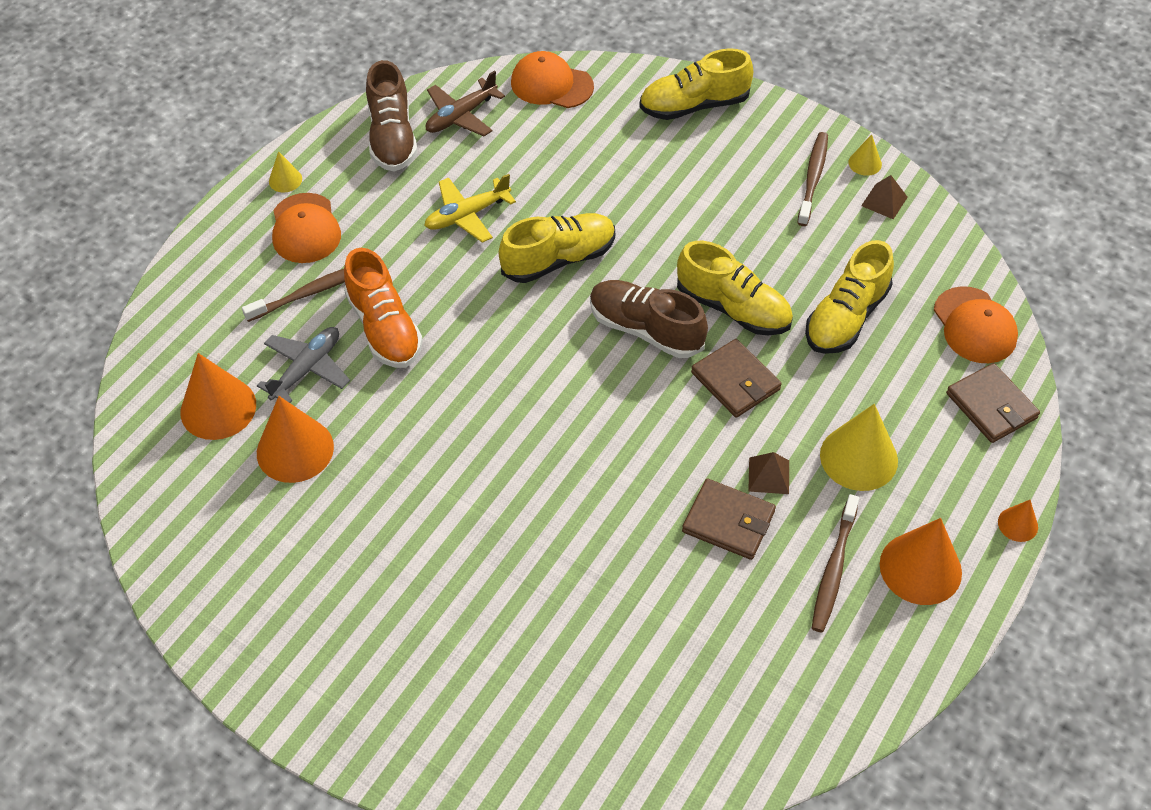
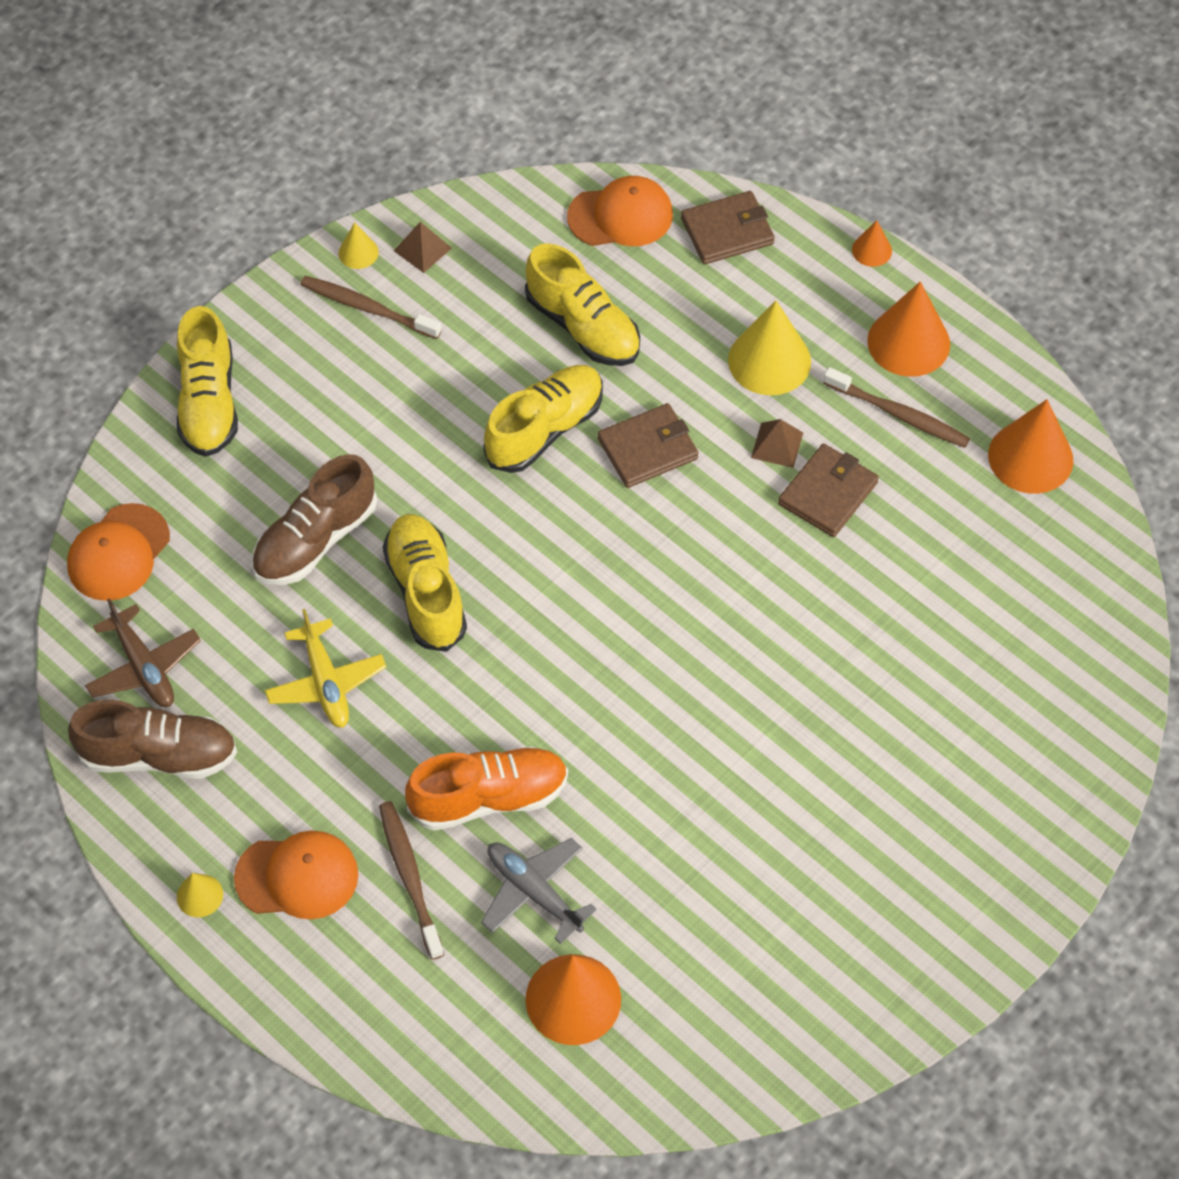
camera: 80 degrees left, 5 degrees up
orange cone [257,396,334,483] -> orange cone moved to [988,399,1073,494]
brown shoe [590,280,708,358] -> brown shoe moved to [252,454,377,585]

